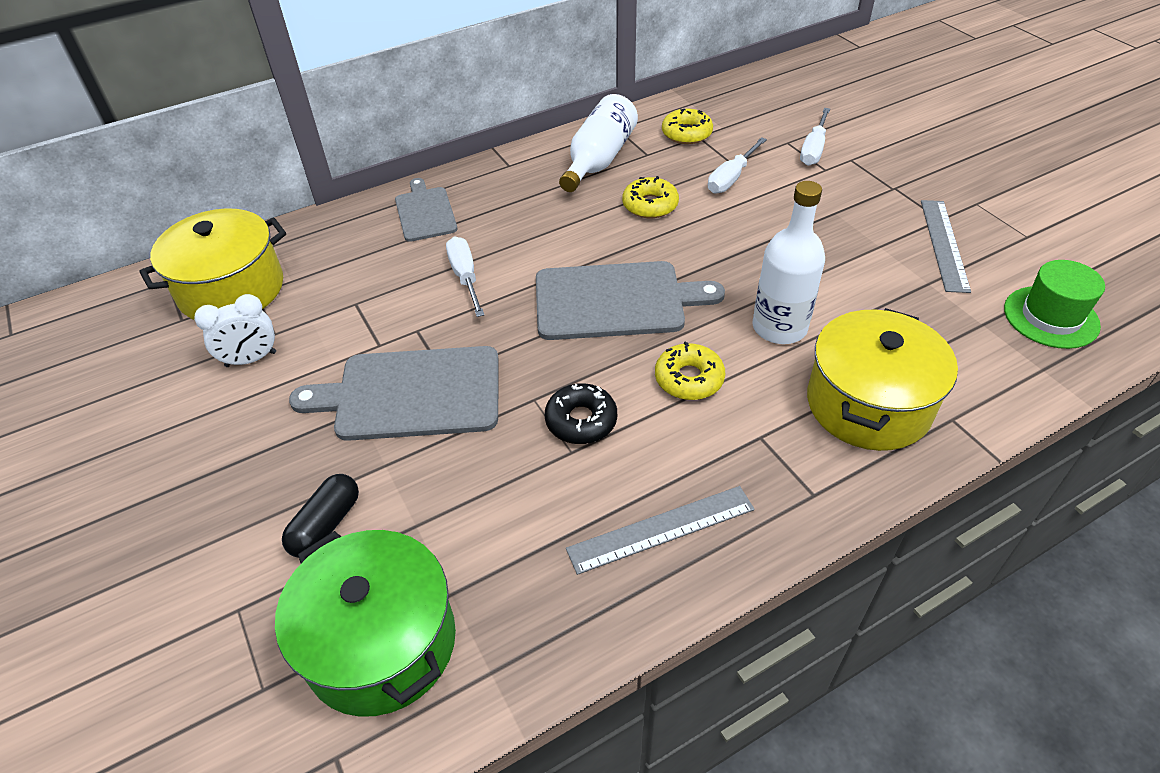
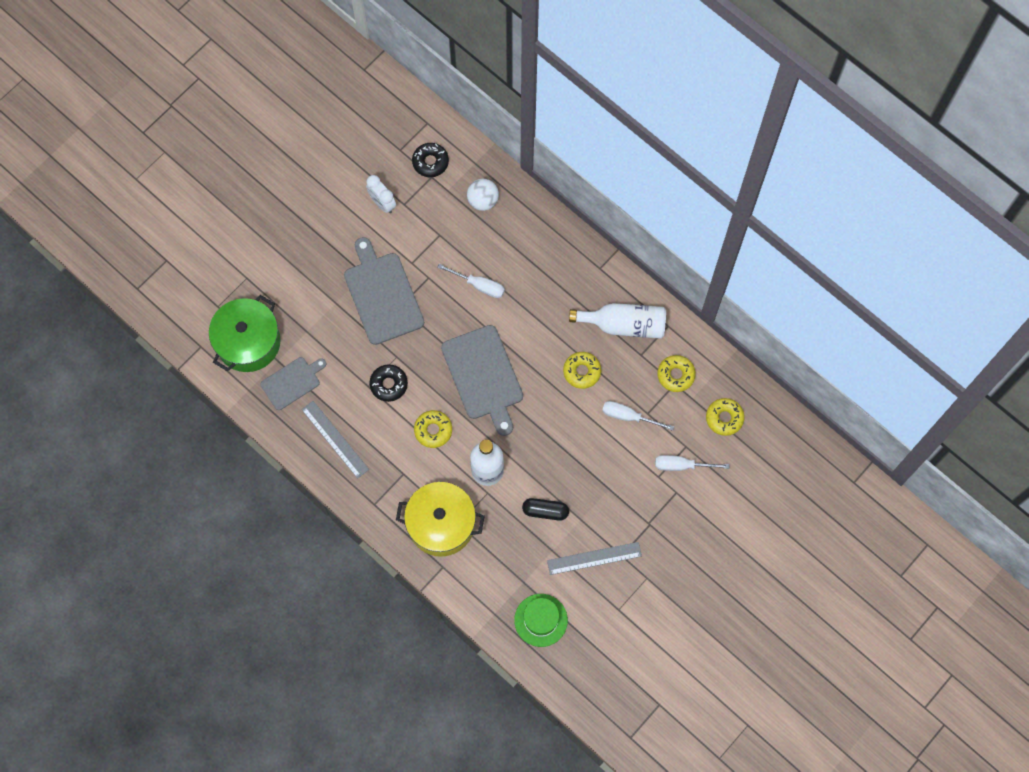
camera: 70 degrees right, 25 degrees up
yellow pot [139,209,286,320] -> black donut [412,143,449,177]
black capsule [282,474,359,558] -> black capsule moved to [522,498,569,521]
grey cutting board [395,178,458,242] -> grey cutting board moved to [260,357,326,410]
white screwdriver [446,236,484,317] -> white screwdriver turned 60 degrees clockwise [437,264,505,298]
none -> white ball [467,179,499,211]
none -> yellow donut [706,398,745,436]

